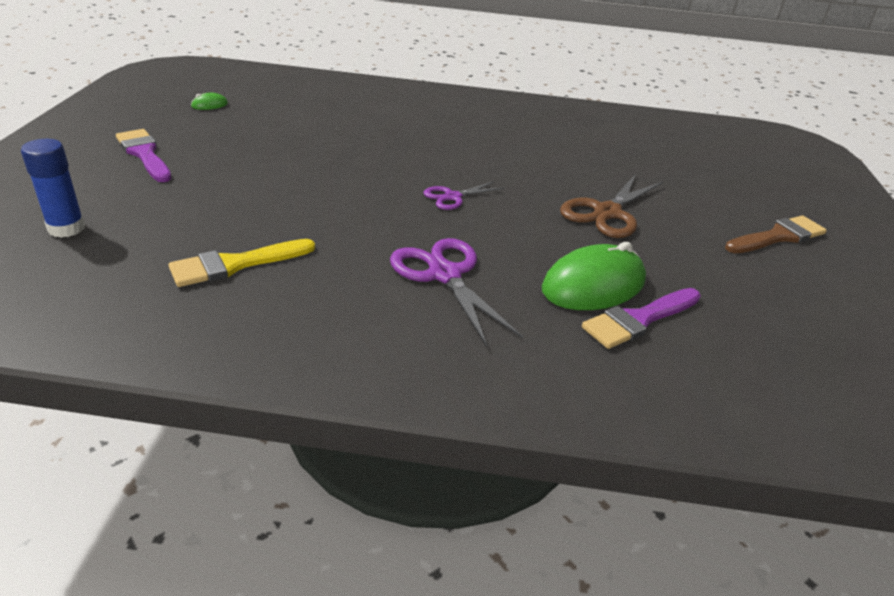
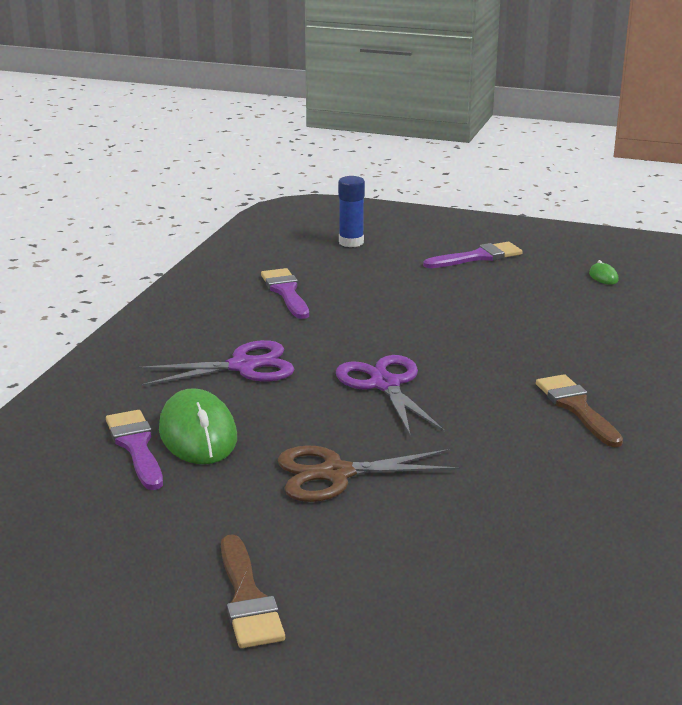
camera: 105 degrees right, 10 degrees down
yellow brush [169,239,315,287] -> purple brush [261,268,309,319]
purple scissors [424,181,505,210] -> purple scissors [336,355,445,436], size x1.71
brown scissors [560,174,663,238] -> brown scissors turned 60 degrees counterclockwise [278,445,460,502]
none -> brown brush [536,374,623,447]

